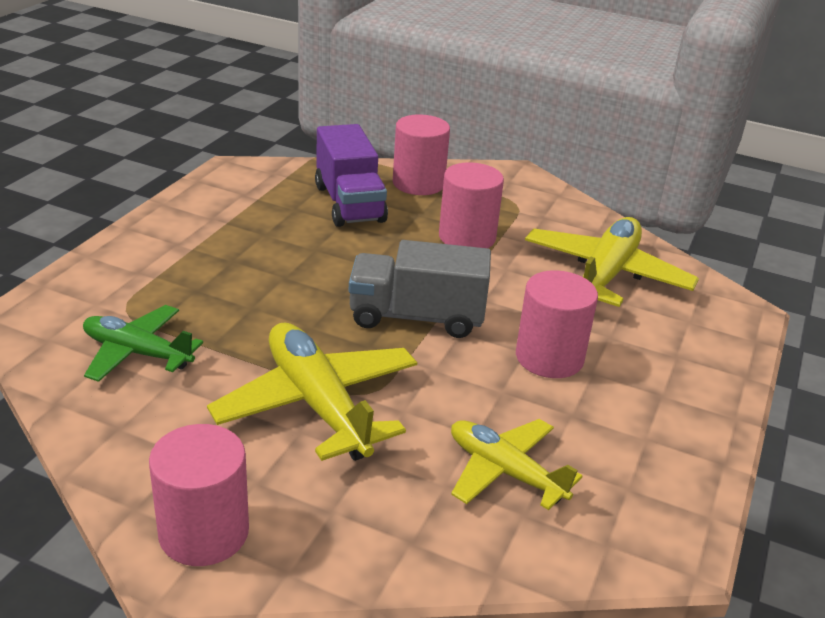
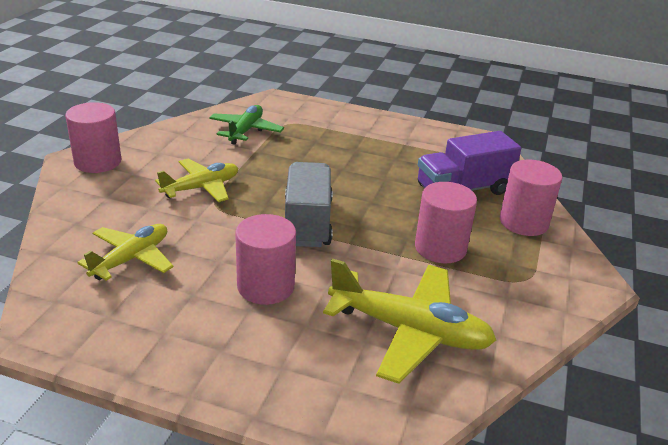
camera: 85 degrees right, 0 degrees up
yellow plane [207,323,418,461] -> yellow plane [155,159,238,202], size x0.64

